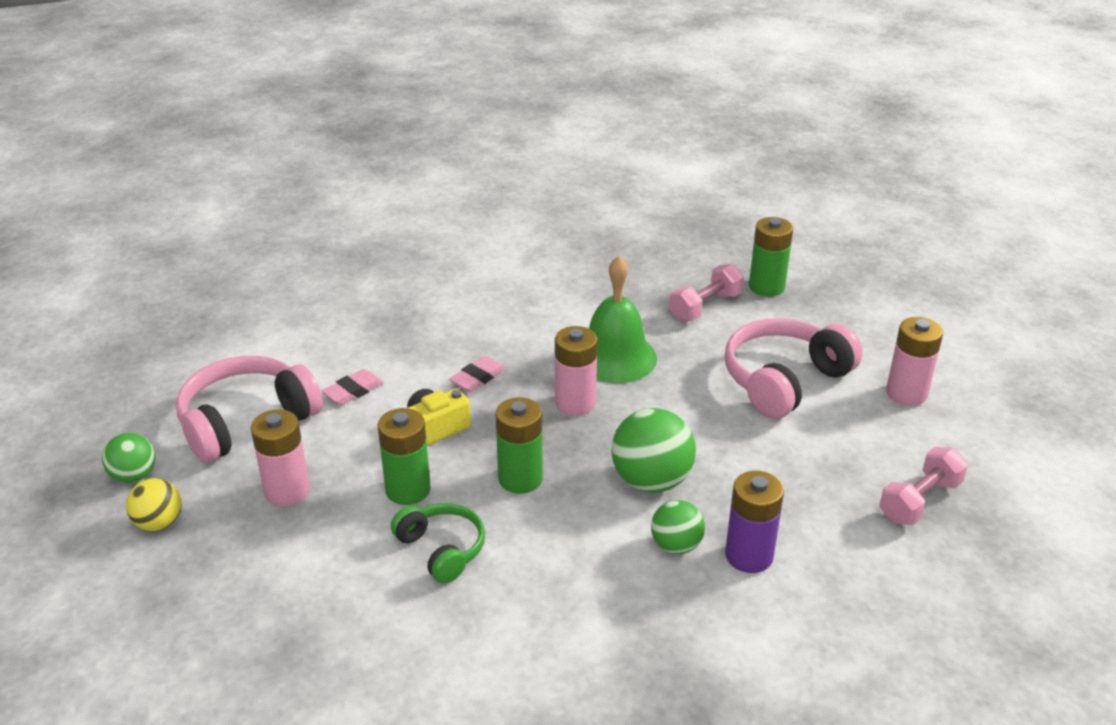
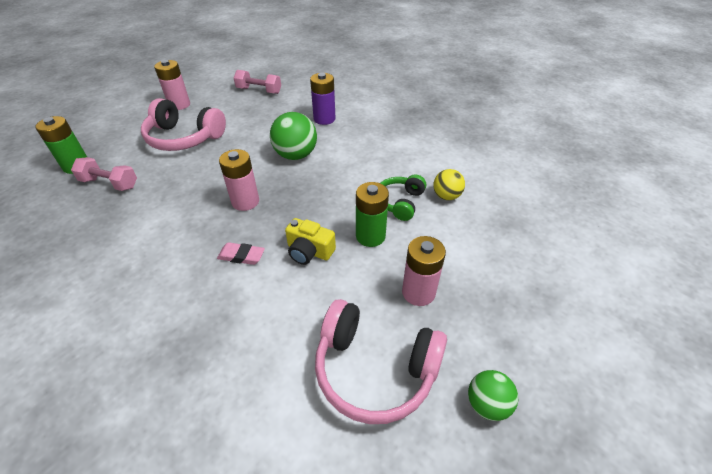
camera: 120 degrees left, 10 degrees up
yellow ball [126,478,182,531] -> yellow ball moved to [433,169,465,200]
pink eraser [322,369,384,405] -> none
green battery [496,397,543,494] -> none
green bell [589,256,657,383] -> none
green ball [651,500,705,554] -> none

